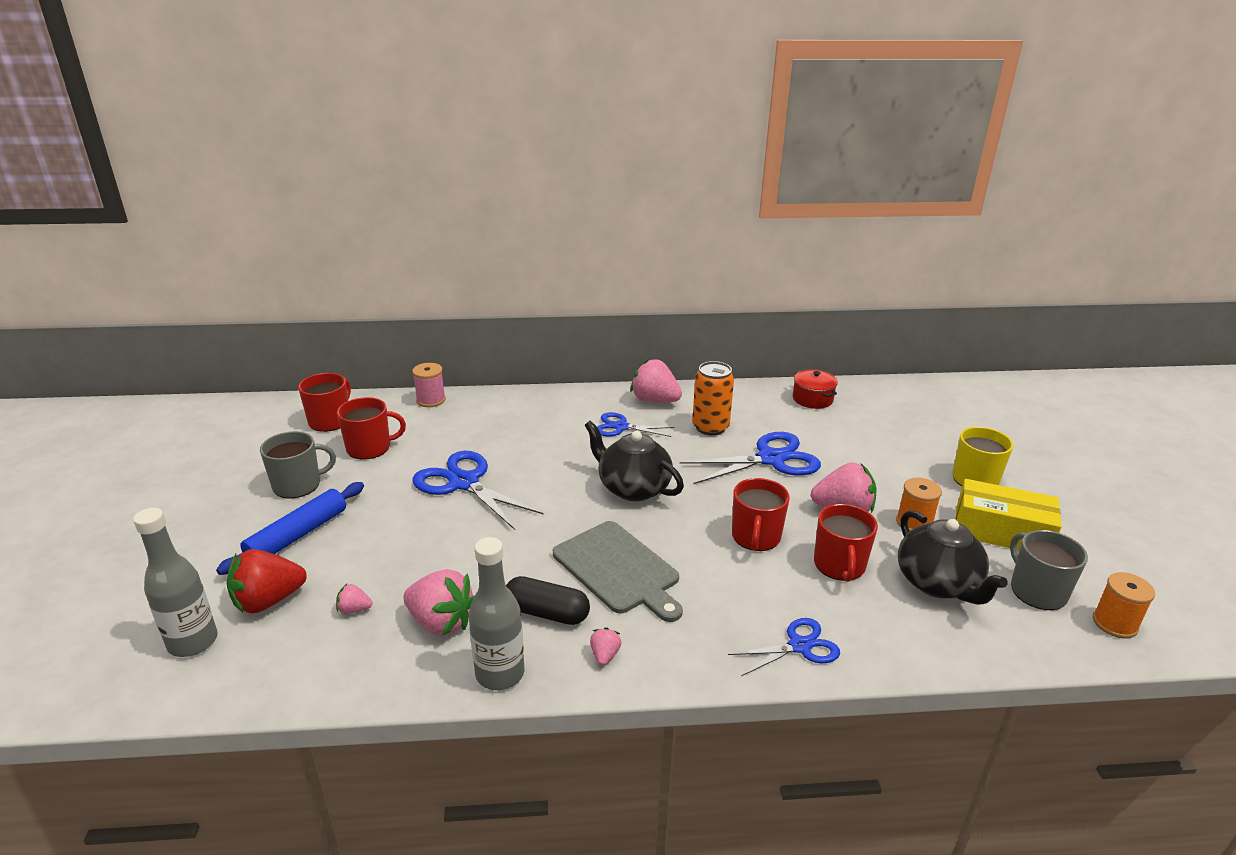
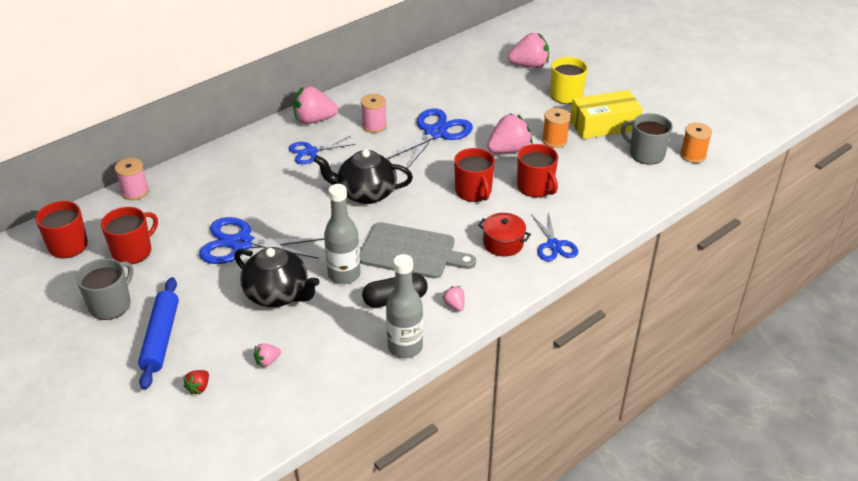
camera: 35 degrees left, 10 degrees up
grey bottle [133,508,218,657] -> grey bottle moved to [324,184,361,284]
red strawberry [227,549,307,613] -> red strawberry [183,370,209,395], size x0.47
pink strawberry [403,569,474,636] -> pink strawberry moved to [508,33,549,68]
orange can [692,361,734,435] -> pink spool [361,94,387,133]
blue scissors [728,618,840,676] -> blue scissors turned 135 degrees clockwise [531,211,578,261]
red pot [793,369,838,409] -> red pot moved to [478,213,531,256]
black teapot [898,510,1008,605] -> black teapot moved to [234,247,320,307]

